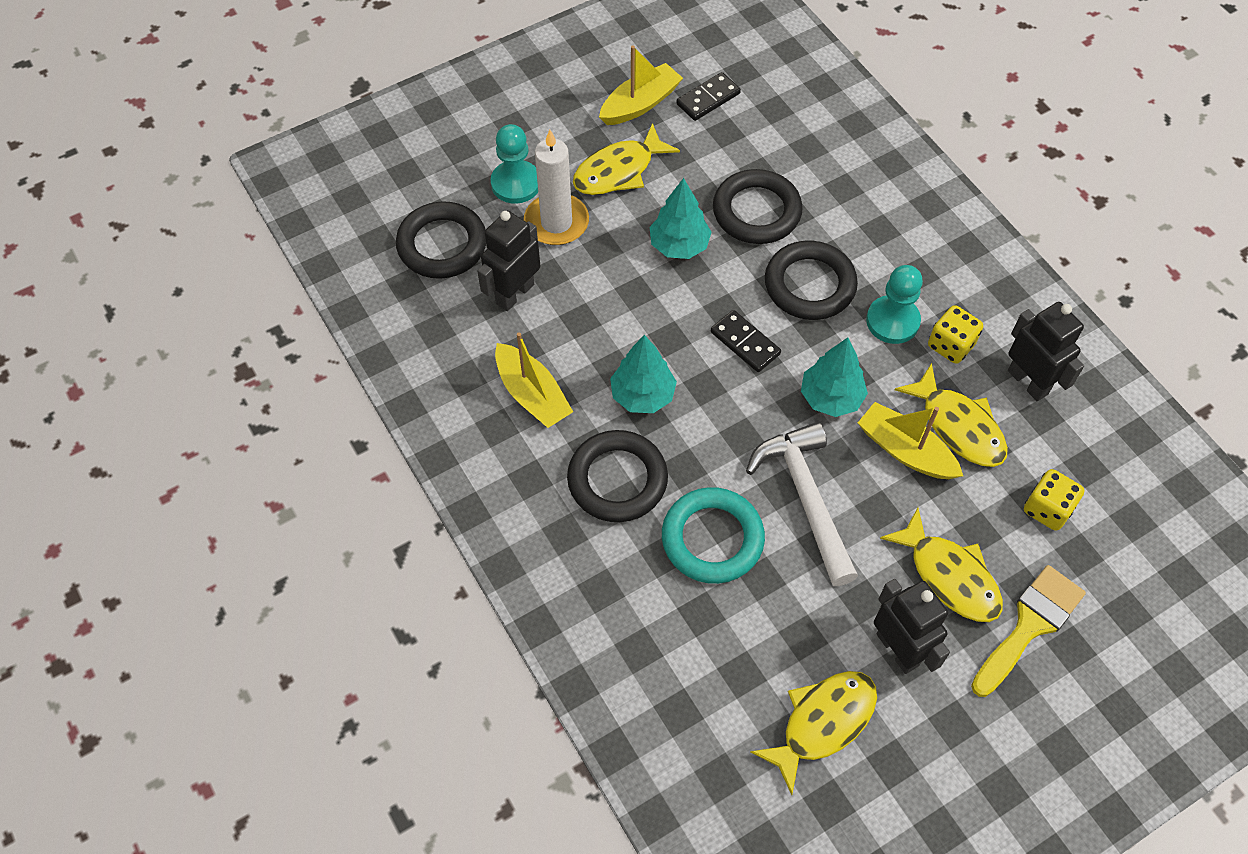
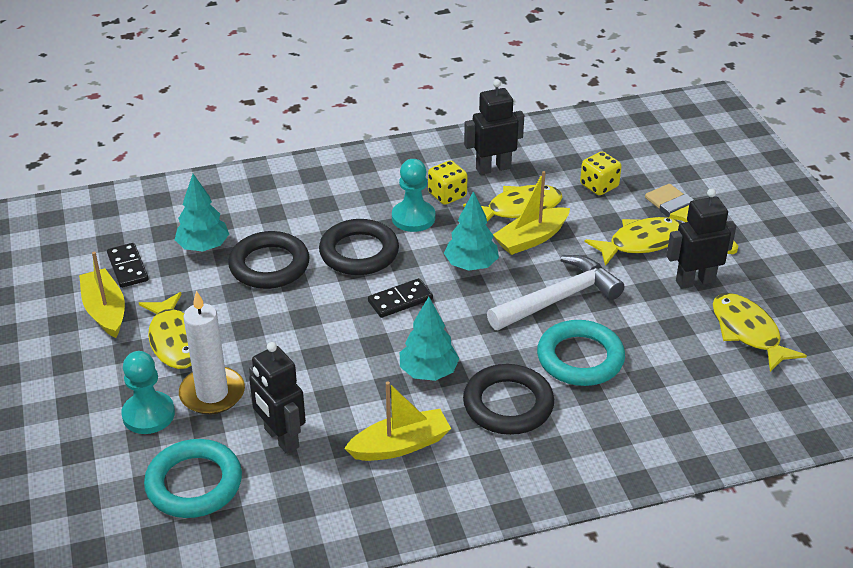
camera: 75 degrees left, 20 degrees down
black ring [396,201,486,279] -> turquoise ring [144,439,242,518]
turquoise tree [649,178,711,259] -> turquoise tree moved to [175,174,229,251]
white hammer [746,422,858,586] -> white hammer turned 150 degrees clockwise [487,255,624,330]

